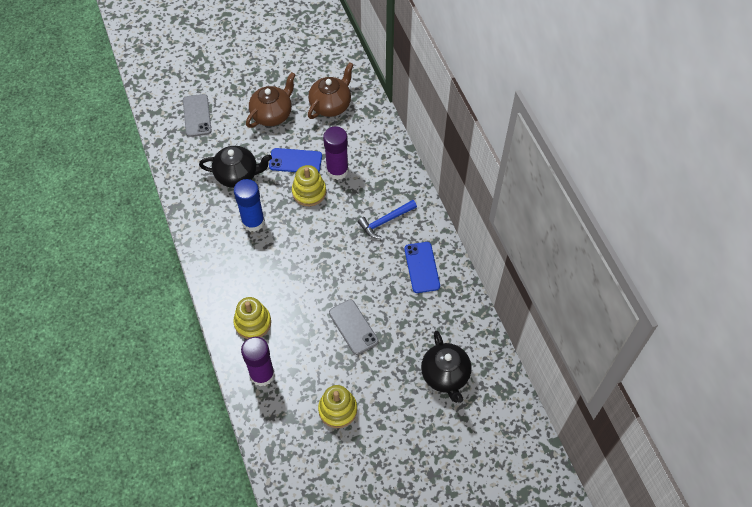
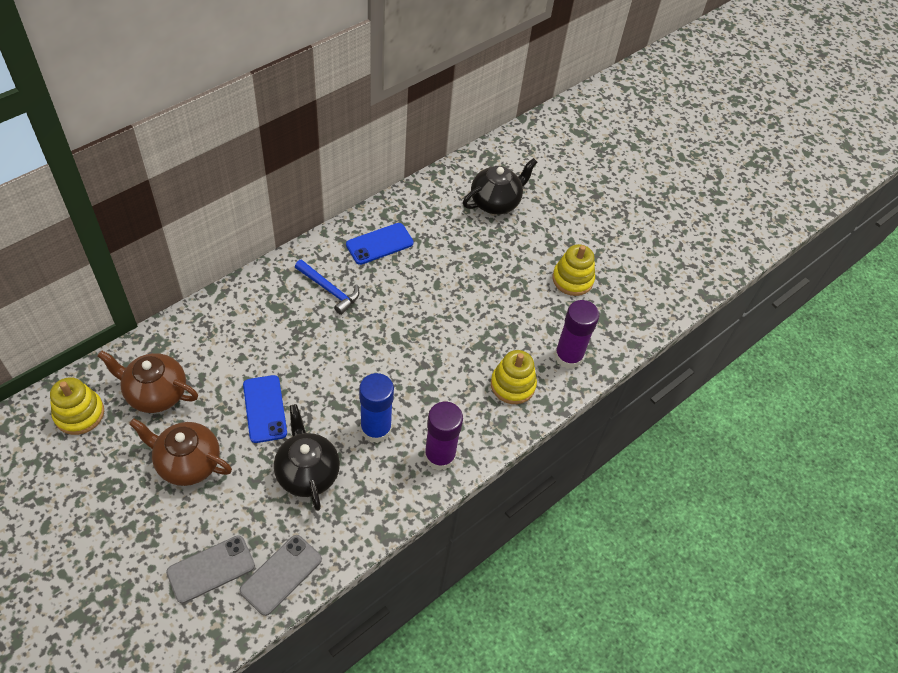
camera: 115 degrees left, 5 degrees down
yellow stacking toy [292,165,326,206] -> yellow stacking toy moved to [50,377,104,435]
purple glue stick [323,126,349,180] -> purple glue stick moved to [424,402,463,471]
grey phone [329,299,378,355] -> grey phone moved to [240,535,322,616]

